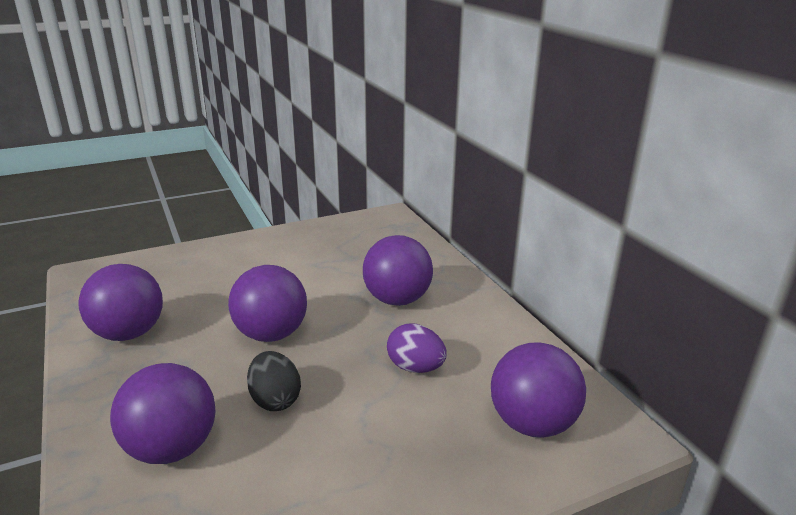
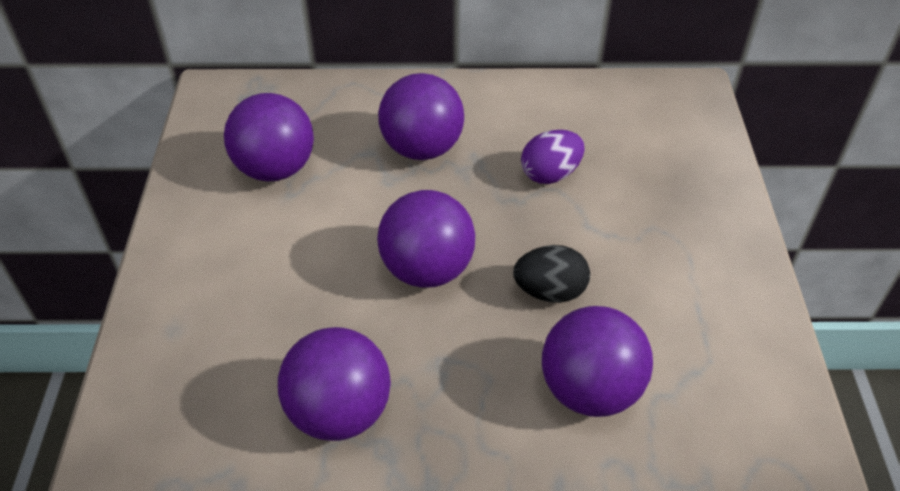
camera: 65 degrees left, 20 degrees up
purple ball [491,342,586,438] -> purple ball moved to [224,93,314,182]

